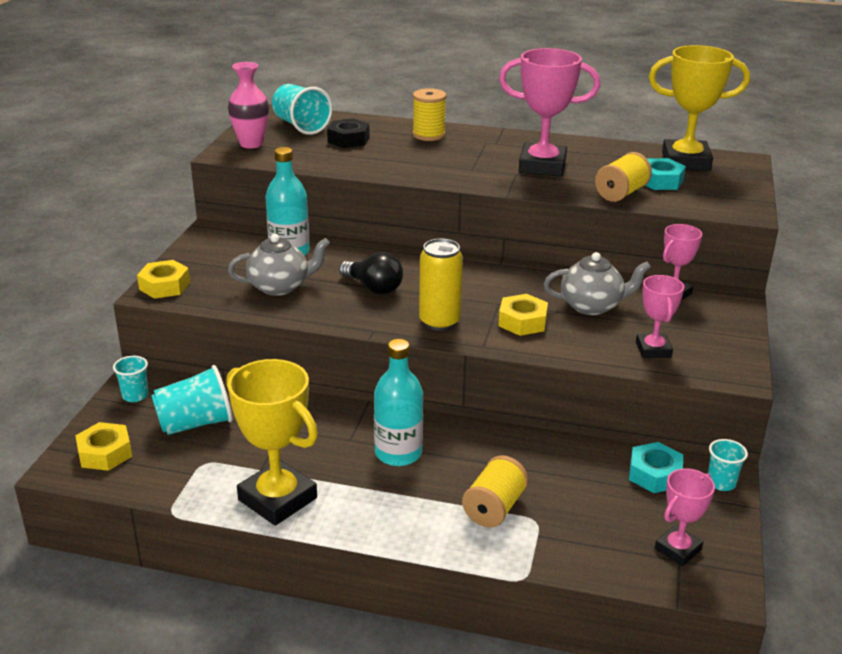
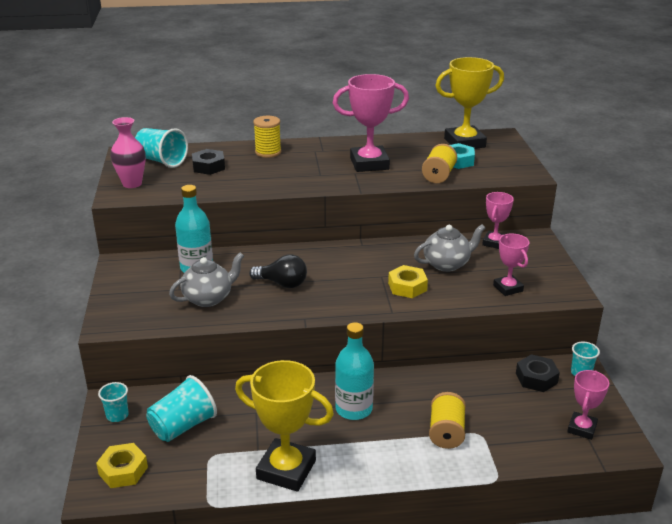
camera: 20 degrees left, 0 degrees up
yellow nut [137,260,190,299] -> none
yellow can [419,239,463,331] -> none
turquoise nut [629,442,683,493] -> black nut [516,354,560,392]

